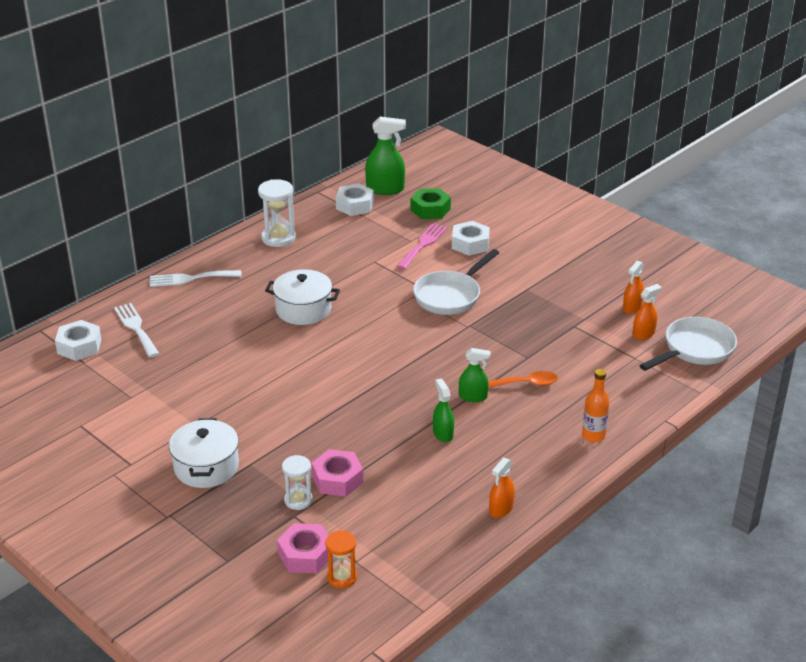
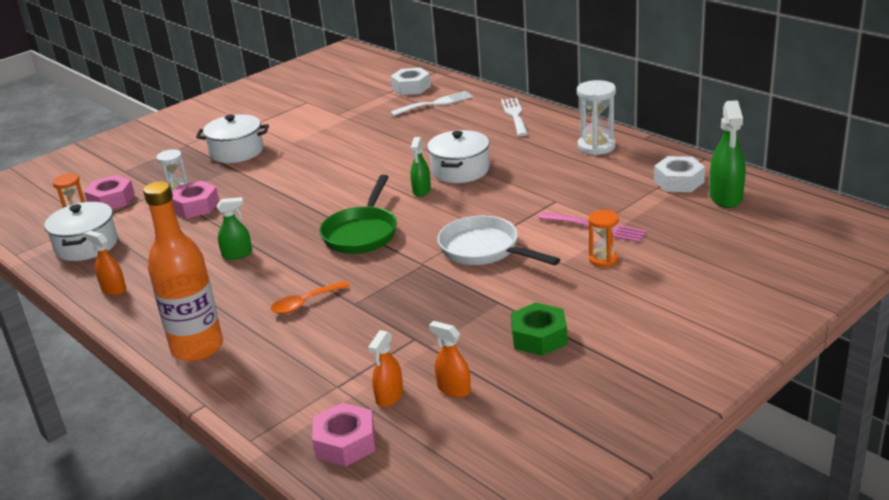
camera: 95 degrees right, 5 degrees down
green nut [411,188,451,219] -> green nut moved to [511,302,567,356]
white nut [452,221,490,256] -> orange hourglass [588,210,619,267]
green spray bottle [459,348,491,402] -> green spray bottle moved to [410,137,431,197]
orange spoon [488,371,558,388] -> orange spoon turned 60 degrees clockwise [271,281,350,314]
orange bottle [582,369,609,443] -> orange bottle [143,181,223,361], size x1.91
orange spray bottle [633,284,661,340] -> orange spray bottle turned 60 degrees clockwise [368,330,403,407]
white pan [639,317,737,371] -> pink nut [312,403,375,467]
none -> white pot [44,202,118,261]
none -> green pan [319,175,397,254]

